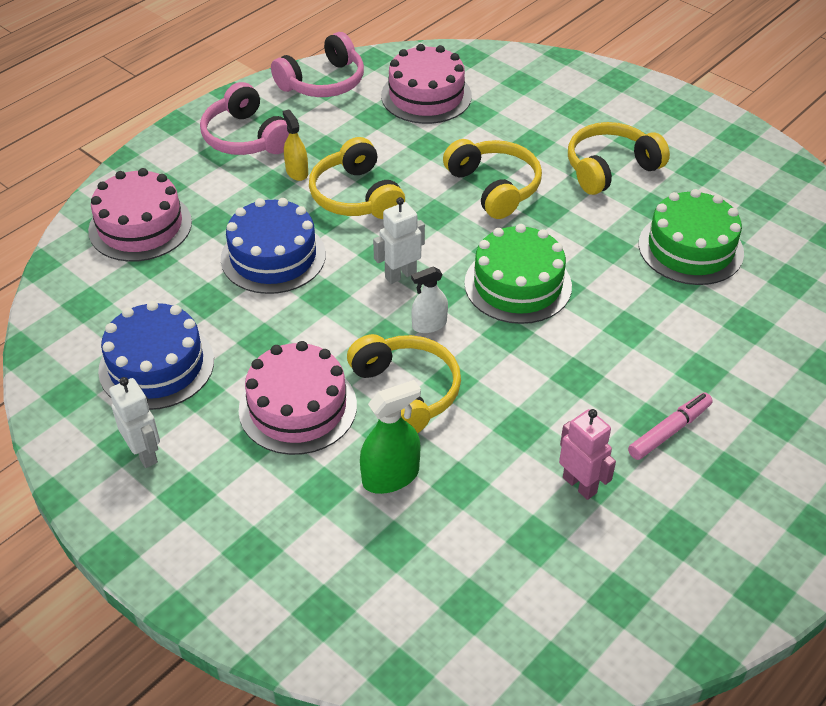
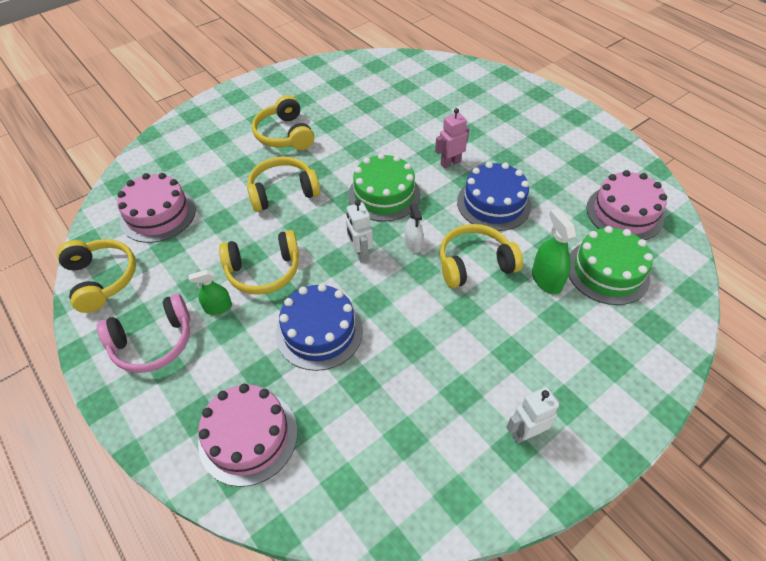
camera: 80 degrees left, 5 degrees up
blue cake [98,301,214,410] -> blue cake moved to [457,162,531,231]
pink cake [238,341,357,455] -> pink cake moved to [586,170,667,240]
pink headphones [271,32,364,97] -> yellow headphones [57,239,136,313]
yellow spray bottle [282,109,308,181] -> green spray bottle [188,270,232,315]
pink robot [559,409,616,500] -> pink robot moved to [435,108,469,169]
pink marker [628,393,713,460] -> none
green cake [639,189,744,285] -> green cake moved to [569,226,653,305]

